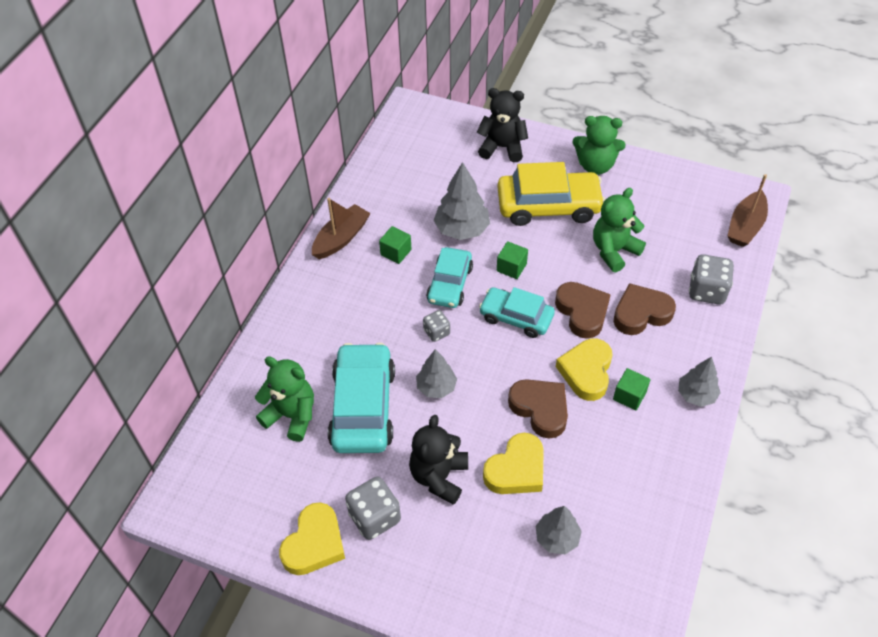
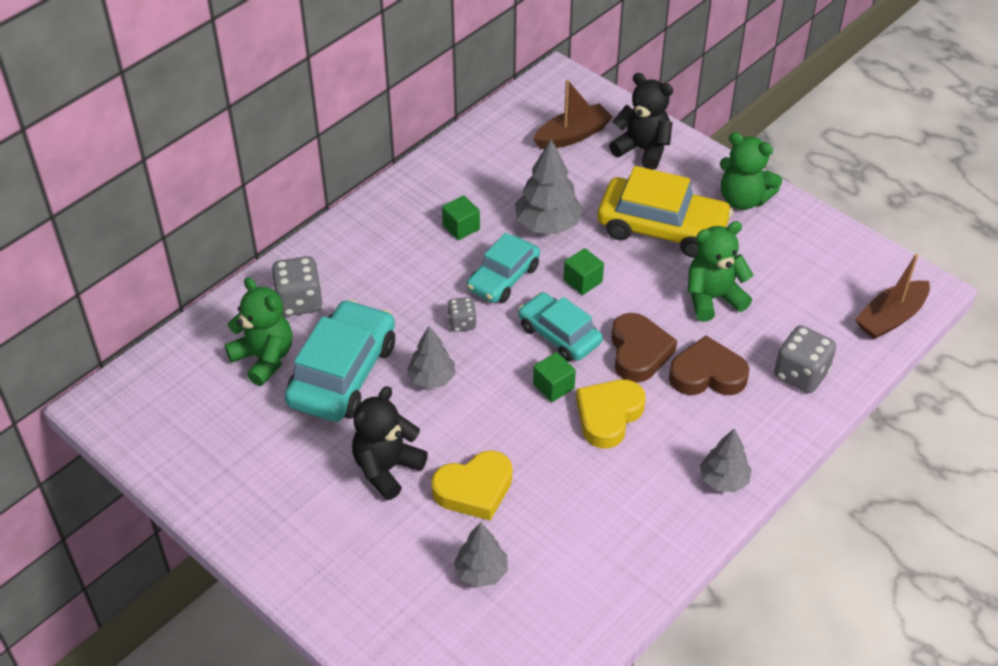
camera: 20 degrees right, 5 degrees down
yellow heart [279,502,345,575] -> none
brown boat [312,198,371,259] -> brown boat moved to [533,79,613,149]
grey dice [345,476,401,540] -> grey dice moved to [271,256,322,316]
brown heart [508,379,568,438] -> none
green cube [613,368,650,410] -> green cube moved to [533,352,576,402]

